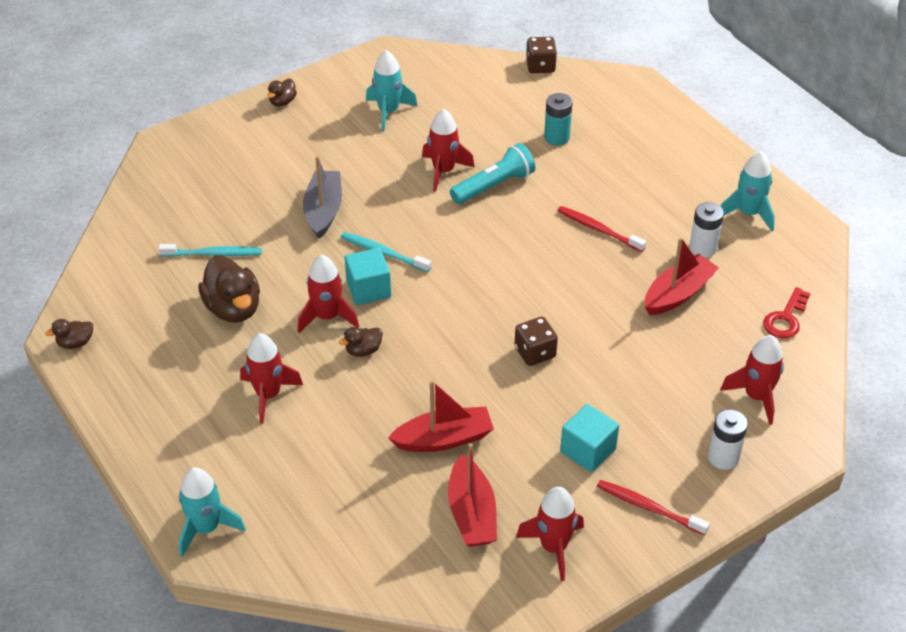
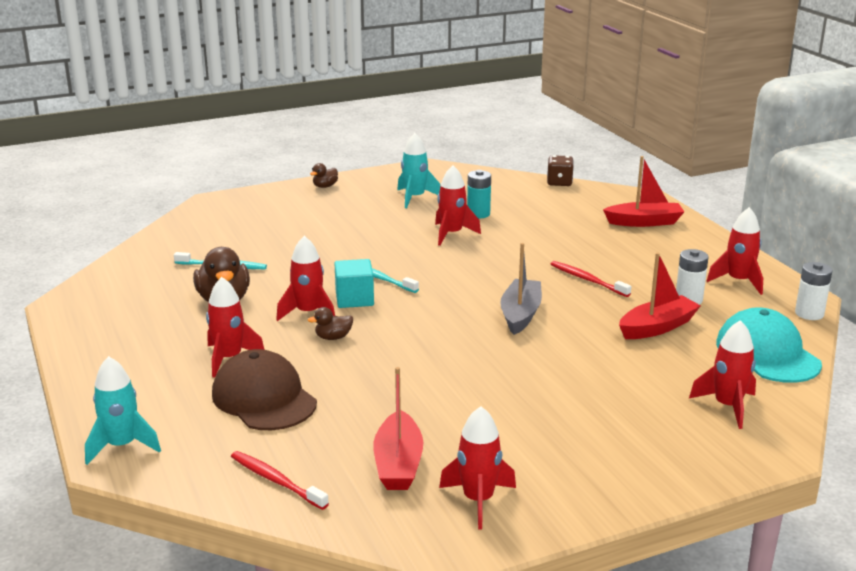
camera: 10 degrees right, 20 degrees down
brown duck [45,319,93,349] -> none
grey boat [303,156,342,239] -> grey boat moved to [500,243,542,335]
red boat [388,380,494,452] -> red boat moved to [603,156,684,227]
turquoise flashlight [450,143,535,204] -> none
brown dice [515,317,558,366] -> none
turquoise battery [544,93,572,146] -> turquoise battery moved to [467,170,491,219]
turquoise cube [560,404,619,472] -> none
red toothbrush [597,480,710,535] -> red toothbrush moved to [231,451,329,510]
white battery [708,409,748,470] -> white battery moved to [795,262,833,320]
turquoise rocket [720,151,775,231] -> red rocket [707,207,763,295]
red key [763,287,811,339] -> turquoise cap [716,307,822,383]
none -> brown cap [212,349,317,430]

